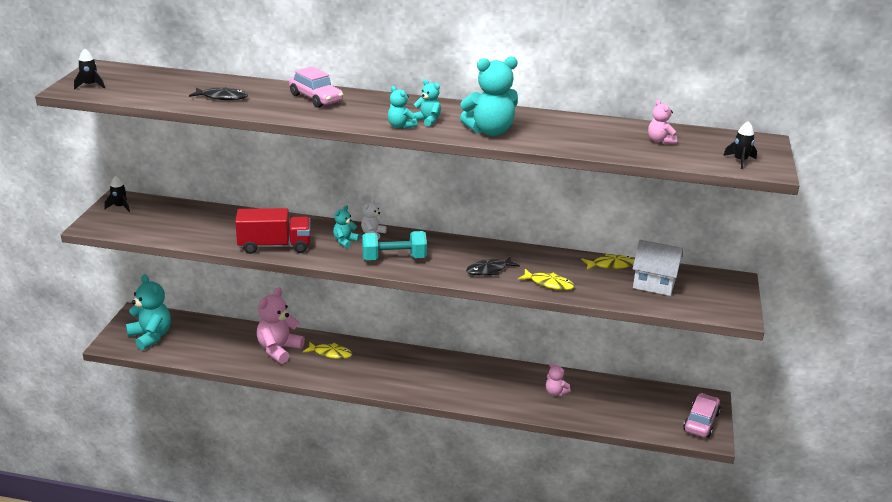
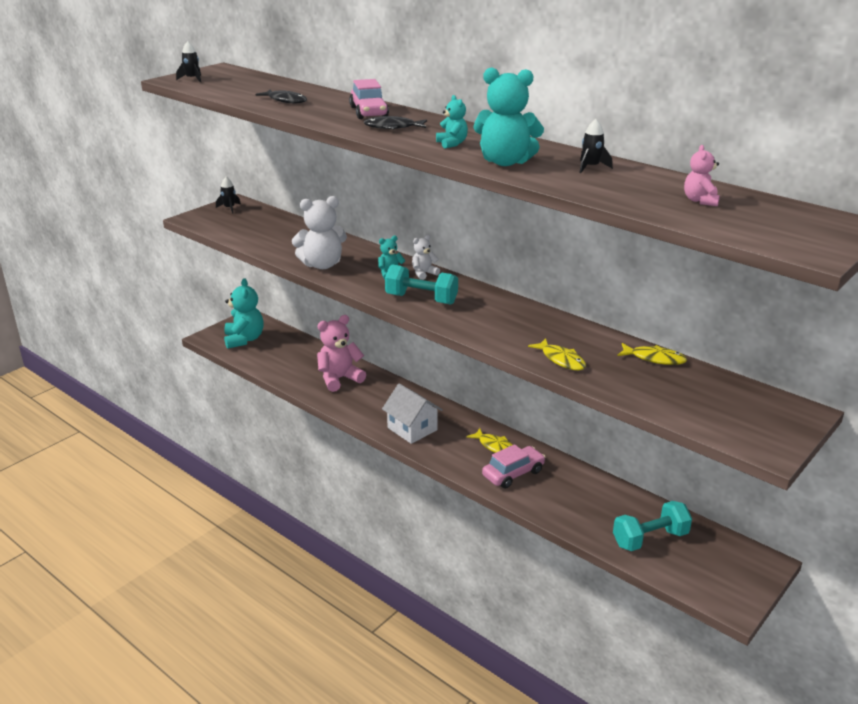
camera: 30 degrees right, 0 degrees up
red truck [235,208,311,254] -> white teddy bear [292,196,347,269]
yellow fish [303,341,352,359] -> yellow fish moved to [466,428,513,453]
turquoise teddy bear [388,86,418,129] -> none
black fish [466,256,520,275] -> black fish moved to [364,116,427,130]
pink teddy bear [546,362,571,396] -> none
white house [633,240,683,296] -> white house moved to [382,384,443,444]
pink car [683,393,721,437] -> pink car moved to [482,444,546,489]
black rocket [723,121,757,169] -> black rocket moved to [580,119,613,173]
none -> turquoise dumbbell [613,501,692,551]

